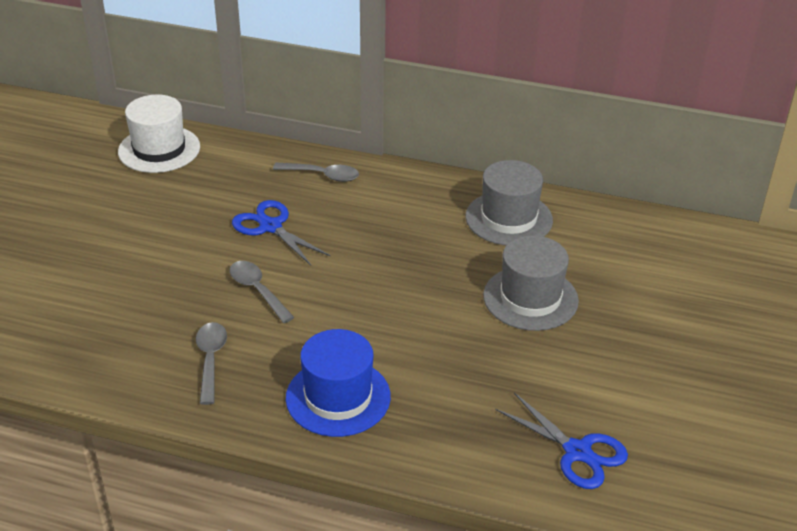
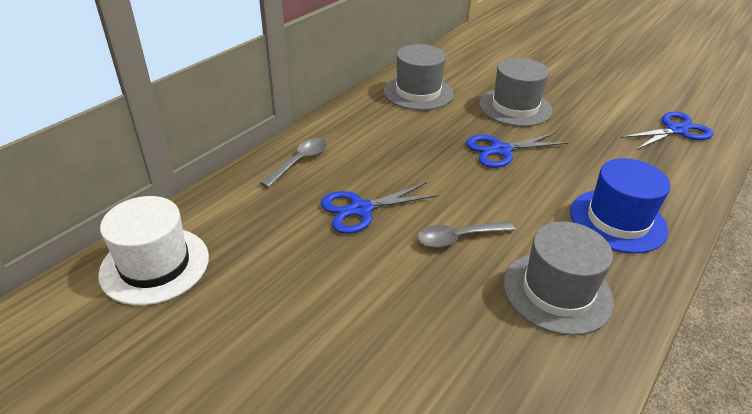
camera: 70 degrees left, 0 degrees up
grey spoon [196,322,227,405] -> grey hat [503,221,614,335]
none -> blue scissors [466,133,568,168]

